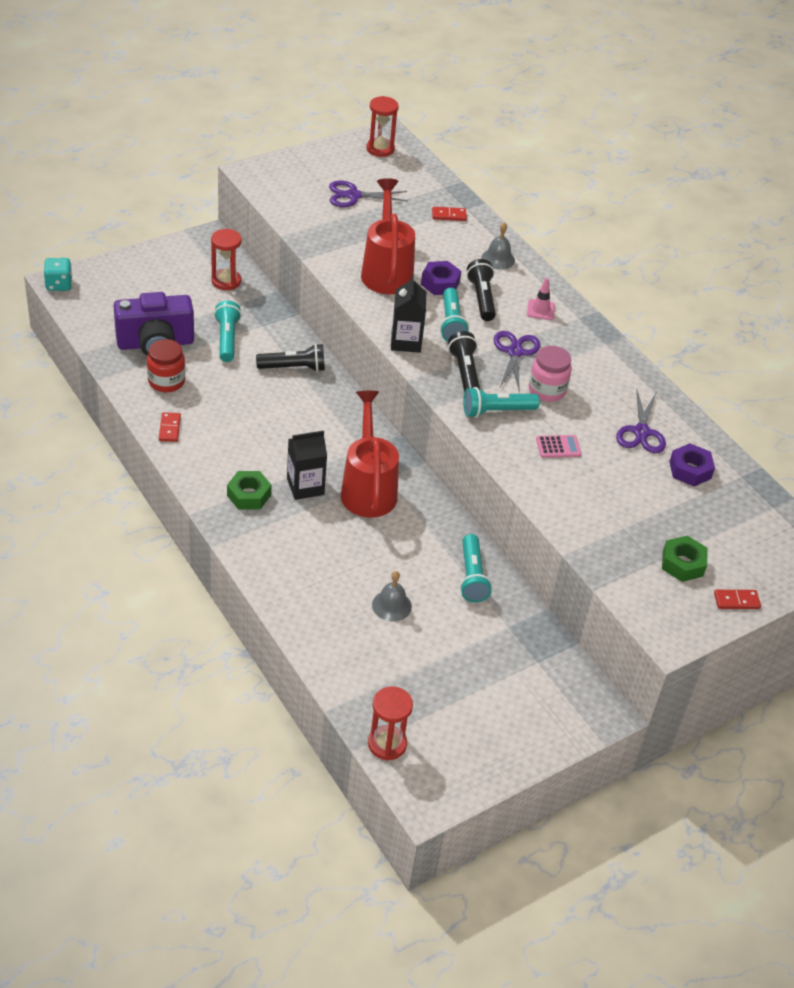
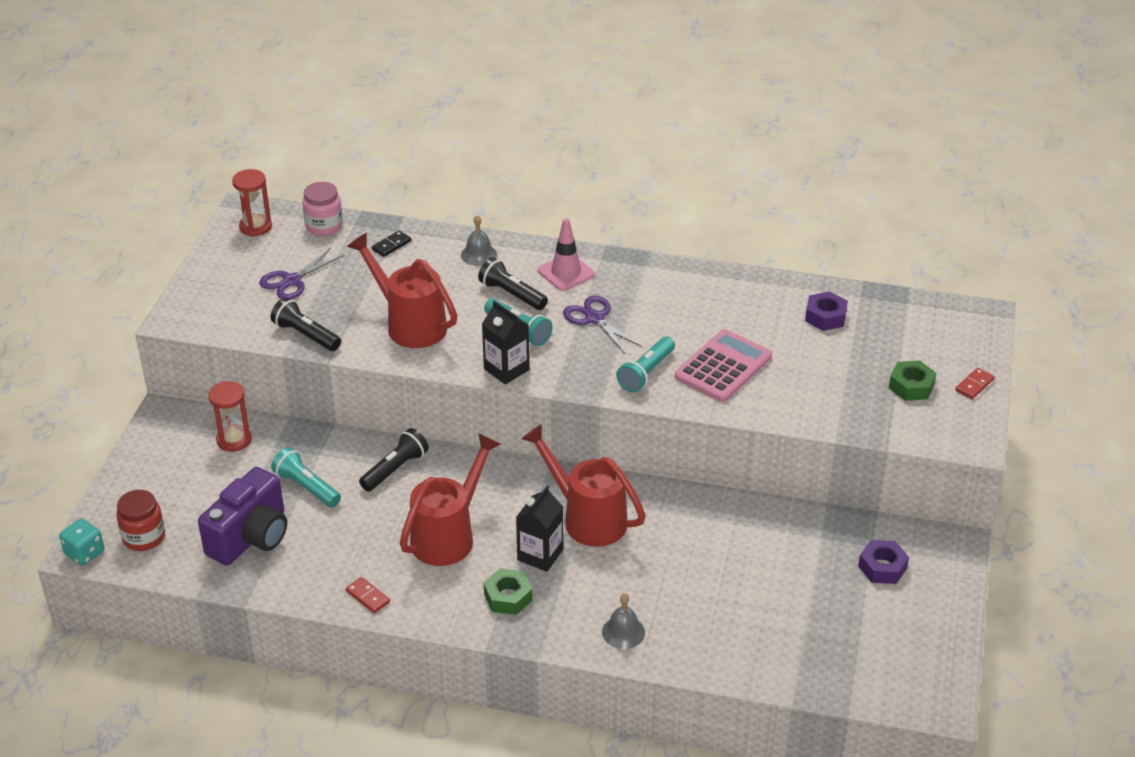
camera: 40 degrees left, 5 degrees down
red jar [147,339,185,392] -> red jar moved to [116,490,165,551]
red hourglass [368,686,413,761] -> none
grey bell [372,571,412,621] -> grey bell moved to [602,594,645,649]
purple nut [421,261,461,295] -> purple nut moved to [858,540,909,584]
red domino [432,207,467,221] -> black domino [372,231,411,257]
black flashlight [448,331,480,392] -> black flashlight moved to [271,297,341,351]
turquoise flashlight [460,534,492,602] -> none
pink traffic cone [527,278,555,320] -> pink traffic cone [538,218,595,291], size x1.56
pink jar [529,346,572,402] -> pink jar moved to [302,182,343,236]
pink calculator [536,435,581,458] -> pink calculator [675,329,772,402], size x2.11
purple scissors [616,390,666,454] -> none
none -> red watering can [400,433,501,566]

